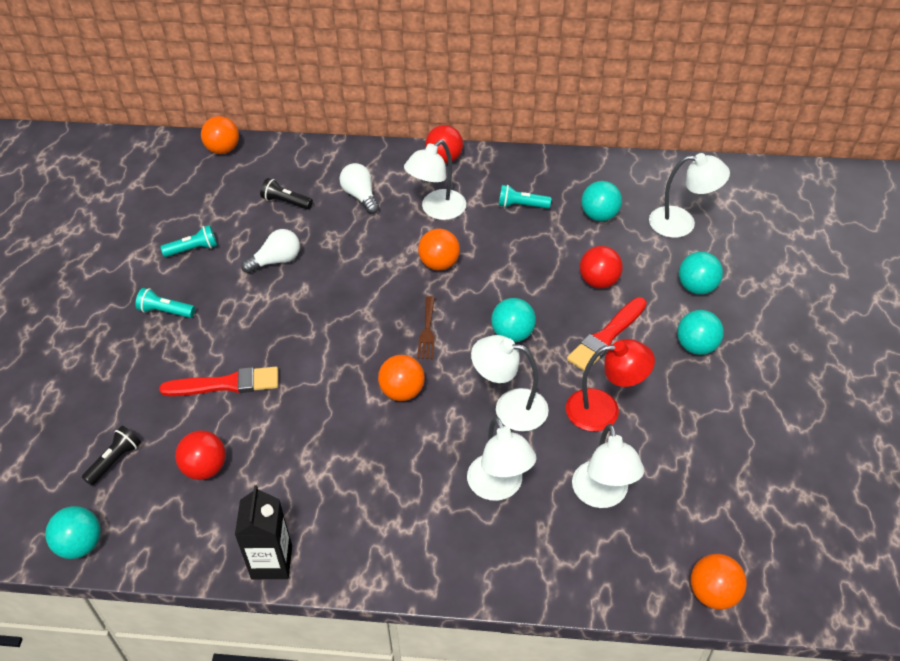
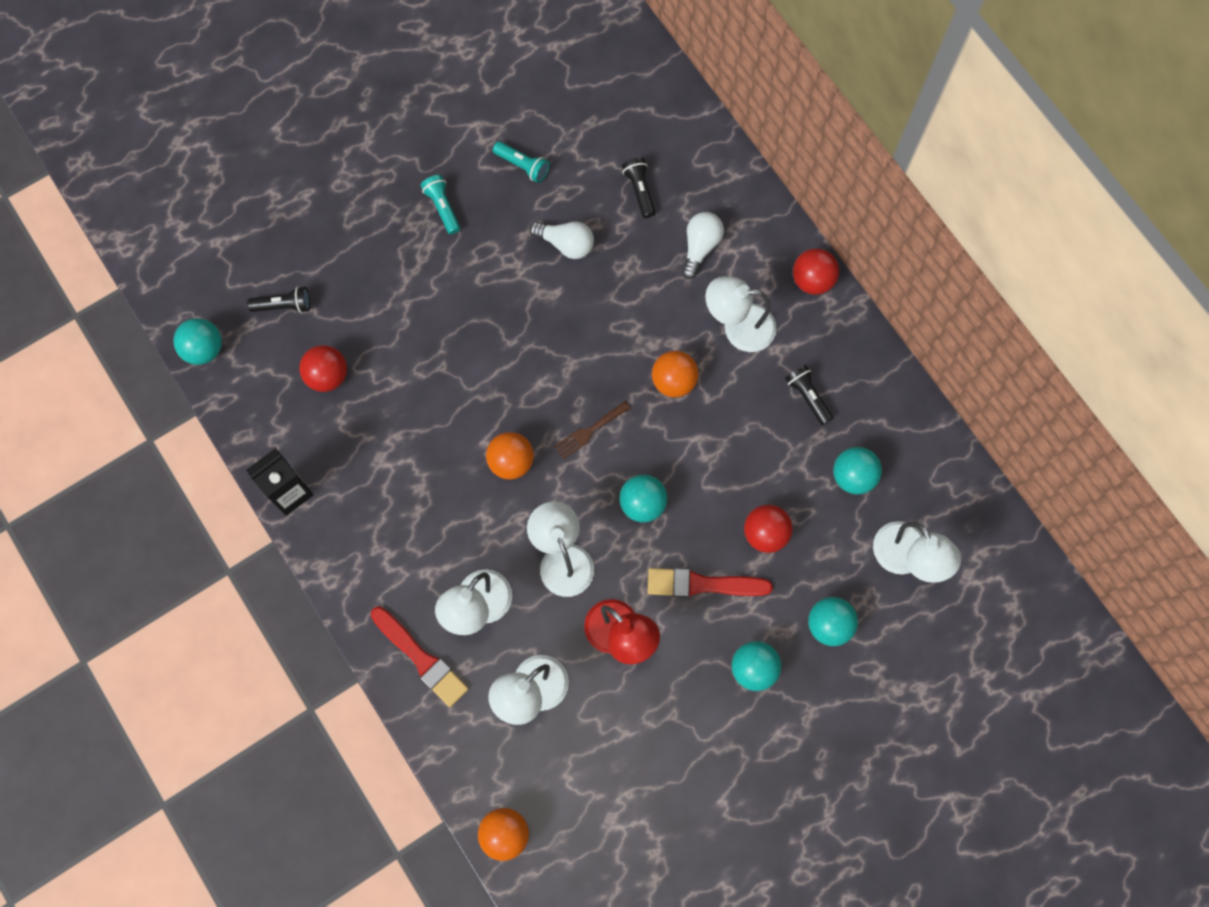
camera: 50 degrees right, 25 degrees up
red brush [159,367,278,396] -> red brush moved to [371,607,469,707]
orange ball [201,116,239,154] -> none
turquoise flashlight [499,185,551,209] -> black flashlight [785,365,833,425]

